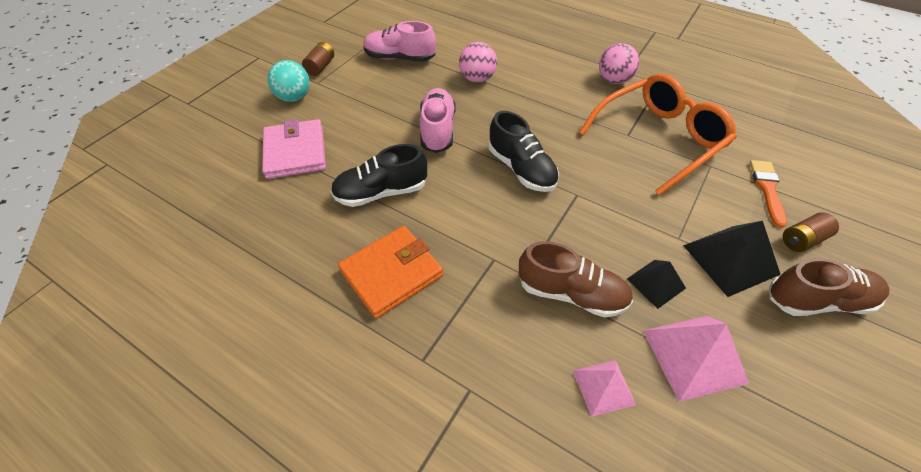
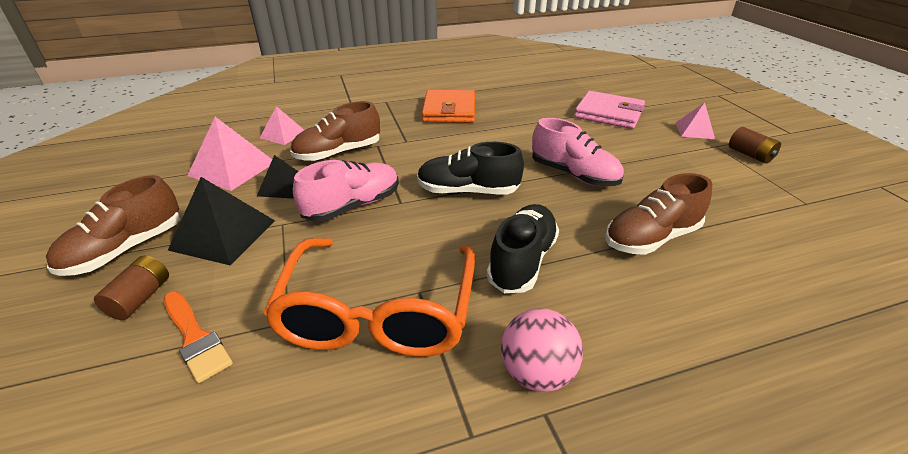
camera: 130 degrees right, 15 degrees down
turquoise ball [267,60,310,102] -> pink pyramid [676,102,715,139]
black shoe [331,144,427,207] -> black shoe moved to [487,204,559,293]
pink shoe [363,21,436,62] -> pink shoe moved to [293,160,399,222]
pink ball [459,42,497,83] -> brown shoe [605,173,712,255]

